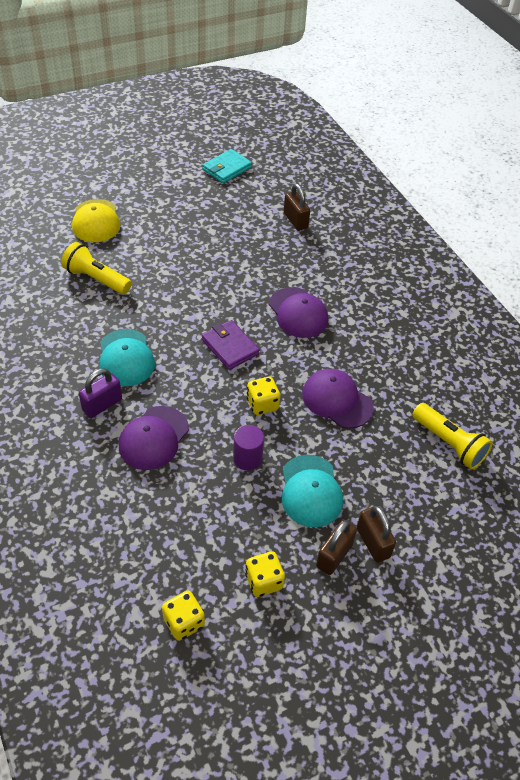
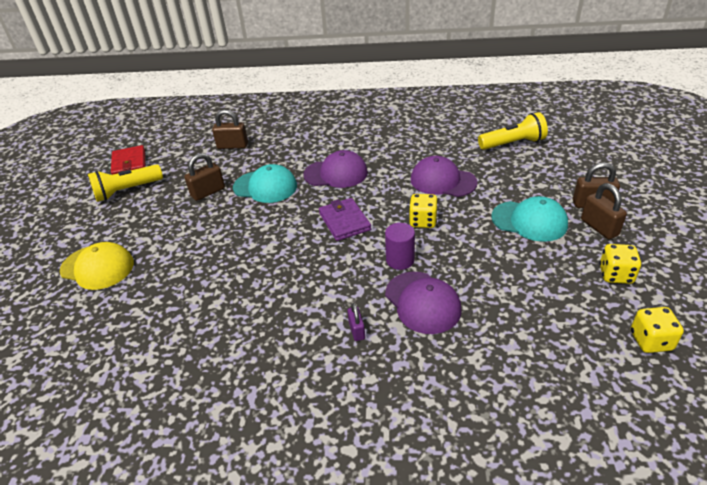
camera: 55 degrees left, 10 degrees down
yellow flashlight [61,242,132,294] -> yellow flashlight moved to [88,164,163,202]
purple padlock [79,368,122,418] -> purple padlock [347,303,365,341], size x0.60
turquoise cap [100,329,155,386] -> turquoise cap moved to [233,164,297,203]
purple wallet [201,320,260,370] -> purple wallet turned 75 degrees clockwise [319,198,371,241]
turquoise wallet [202,149,252,183] -> red wallet [111,145,145,175]
purple cylinder [233,425,264,471] -> purple cylinder moved to [385,223,415,270]
purple cap [302,369,374,429] -> purple cap turned 45 degrees clockwise [411,156,478,197]
none -> brown padlock [184,153,225,201]

